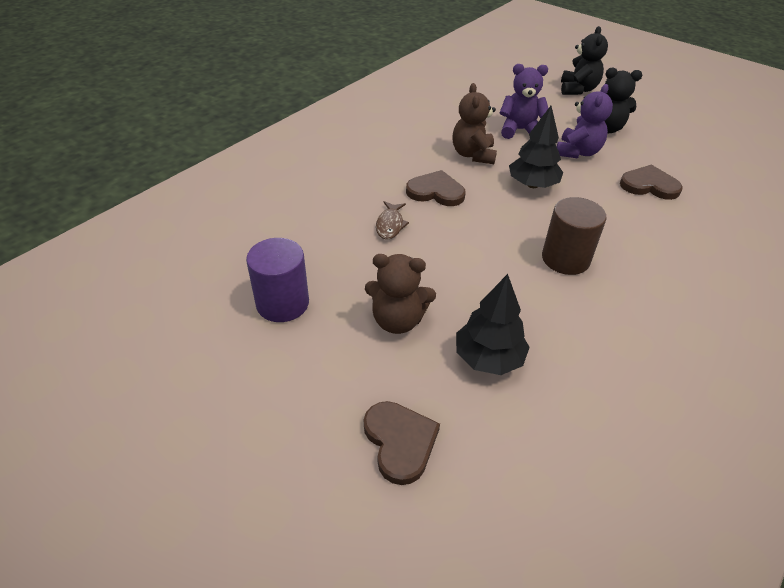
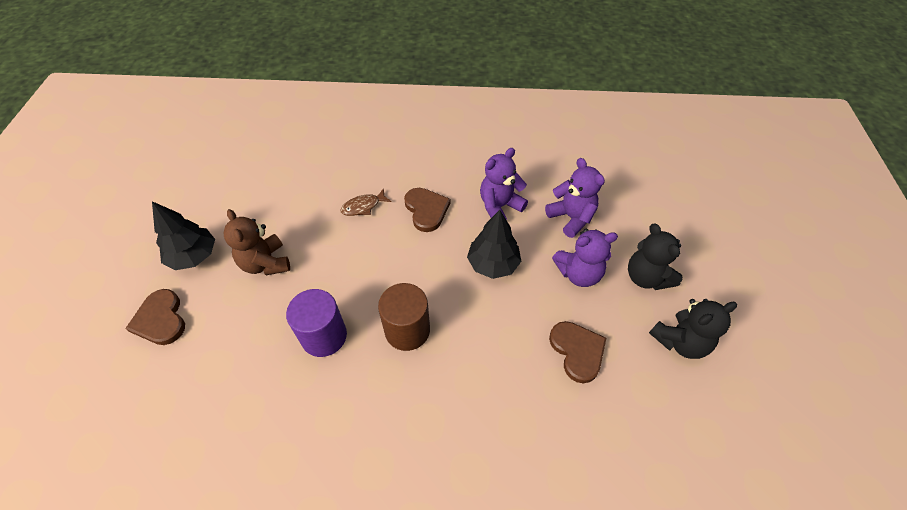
camera: 55 degrees right, 10 degrees up
purple cylinder [246,238,309,322] -> purple cylinder moved to [286,289,347,357]
brown heart [364,401,440,485] -> brown heart turned 120 degrees clockwise [125,289,185,345]
brown teddy bear [452,83,497,164] -> purple teddy bear [480,148,528,220]
black tree [456,274,530,375] -> black tree moved to [152,201,215,270]
black teddy bear [561,26,608,95] -> black teddy bear moved to [649,299,737,359]

